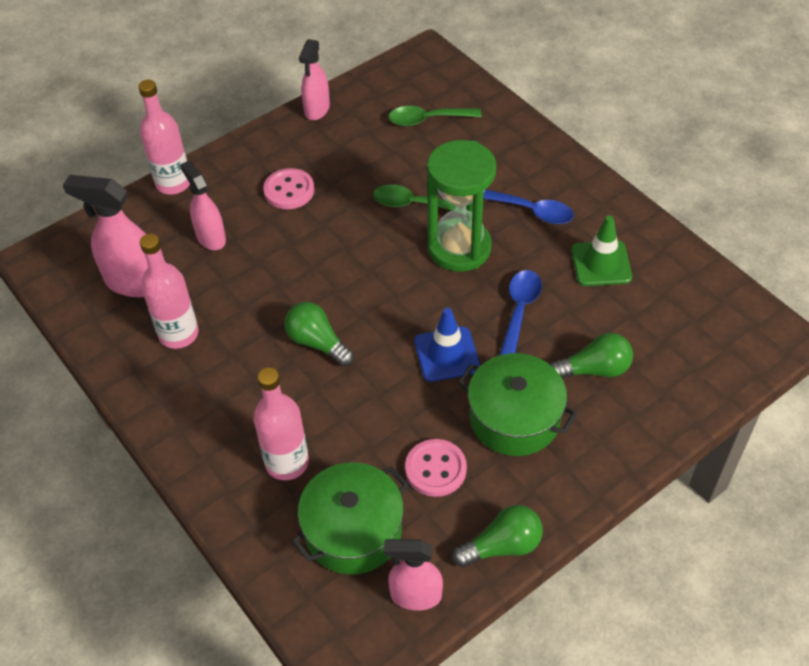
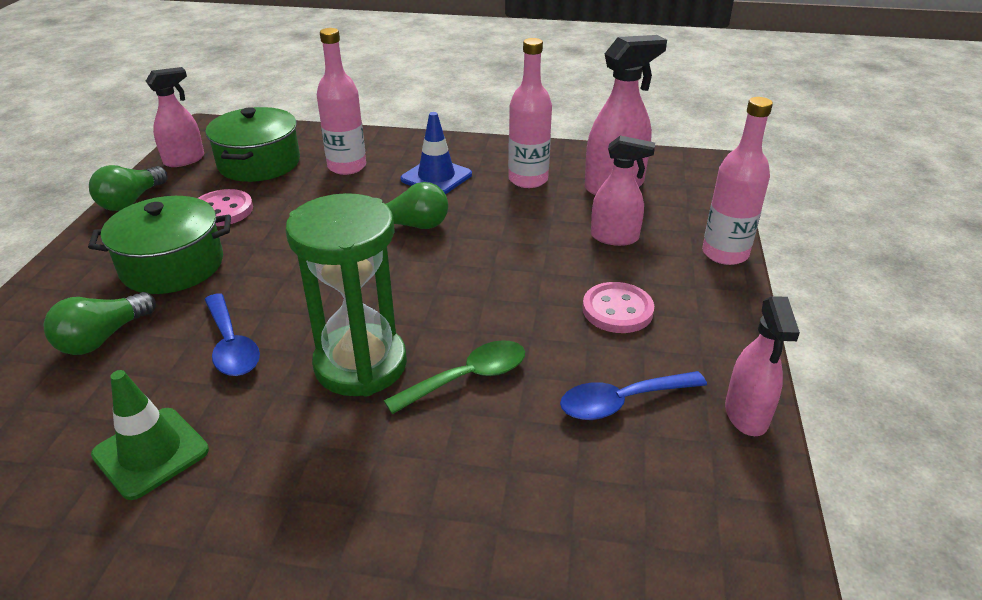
camera: 135 degrees right, 15 degrees down
pink spray bottle [299,39,330,120] -> pink spray bottle turned 150 degrees counterclockwise [725,296,800,436]
green spoon [388,106,482,126] -> none
blue traffic cone [414,308,480,382] -> blue traffic cone moved to [400,112,472,194]
blue spoon [483,190,574,224] -> blue spoon moved to [560,371,707,420]

